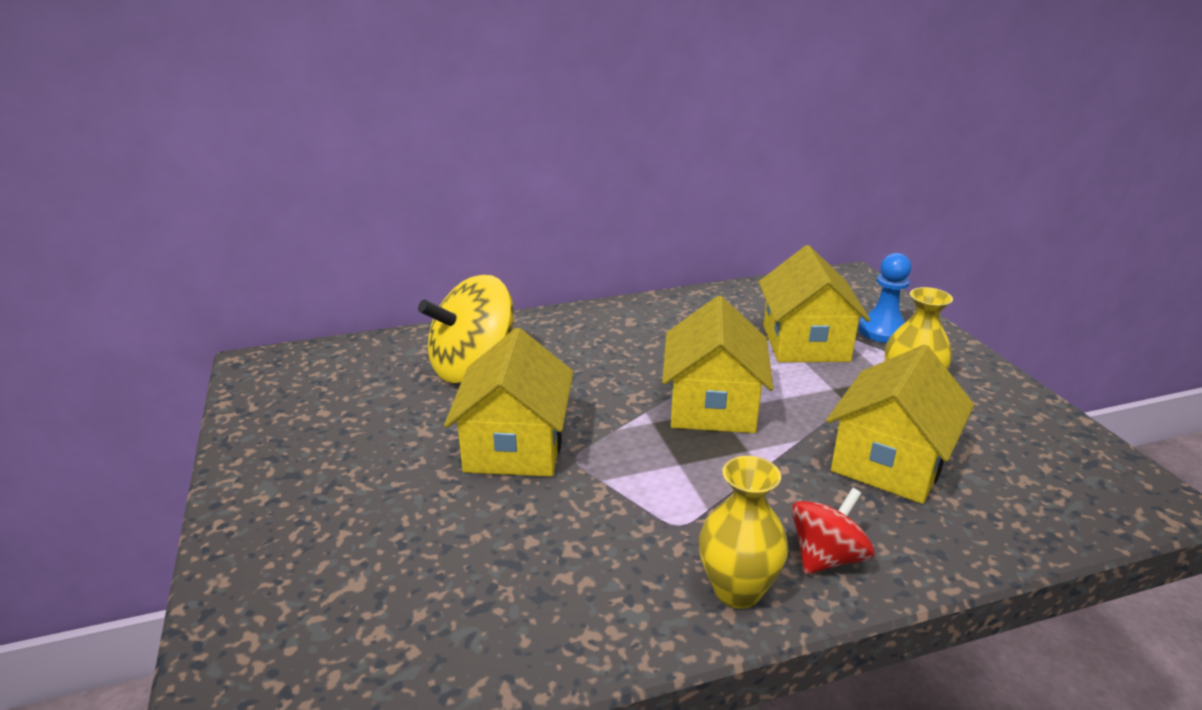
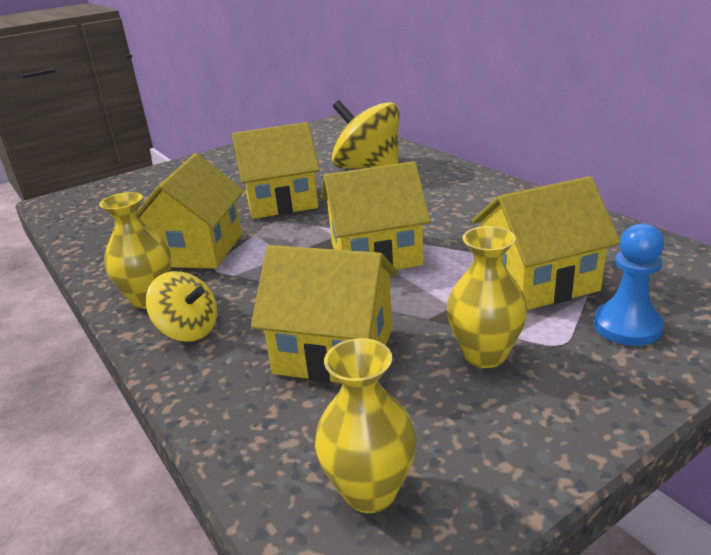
camera: 75 degrees right, 0 degrees up
red spinning top [792,488,875,574] -> yellow spinning top [146,271,217,342]
none -> yellow house [137,153,244,269]
none -> yellow vase [315,338,417,513]

